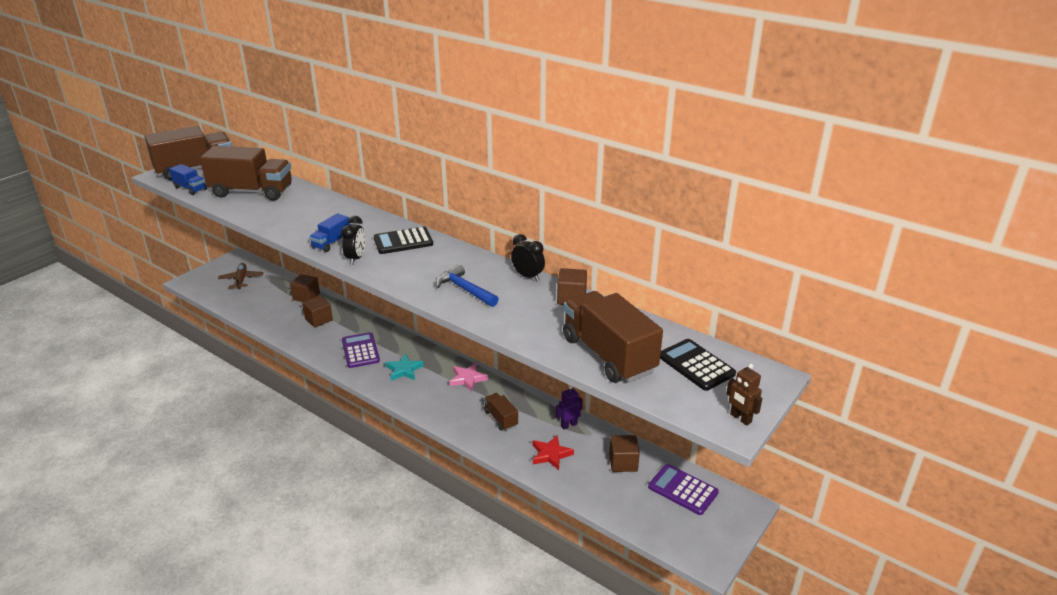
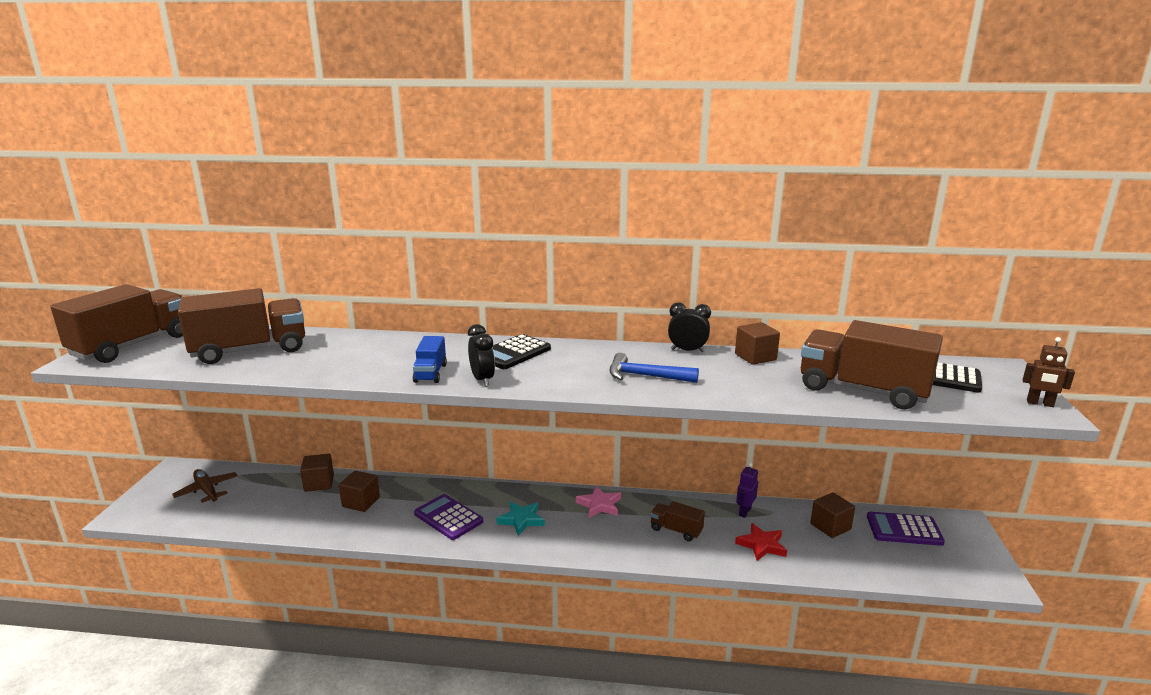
camera: 30 degrees left, 10 degrees down
blue truck [169,164,207,195] -> none

